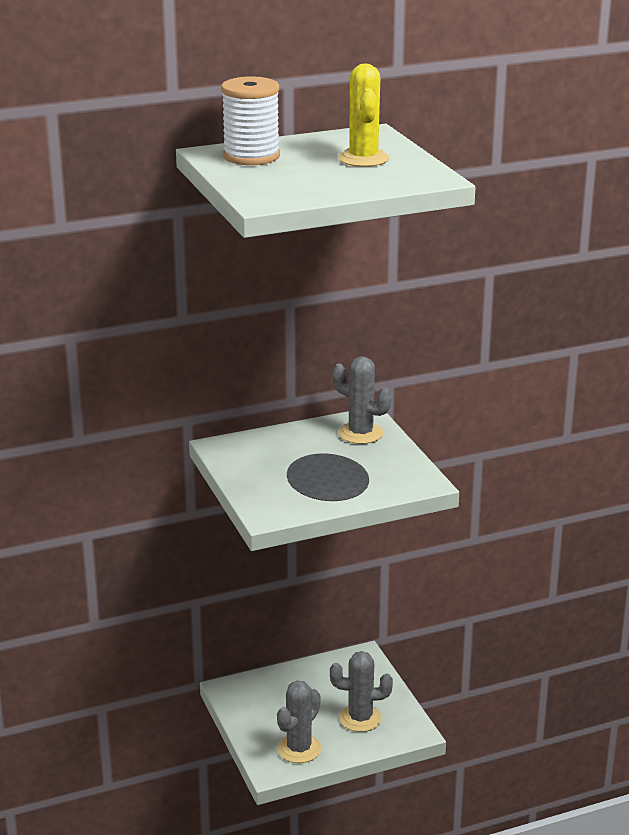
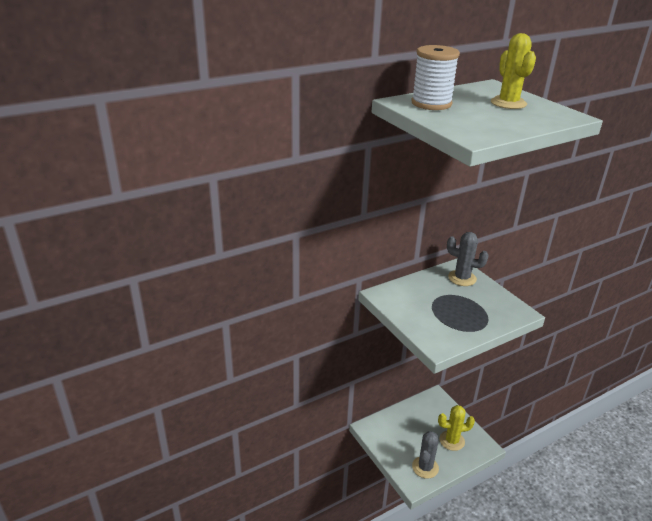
camera: 10 degrees left, 5 degrees up
grey cactus [330,651,393,732] -> yellow cactus [438,405,475,451]

